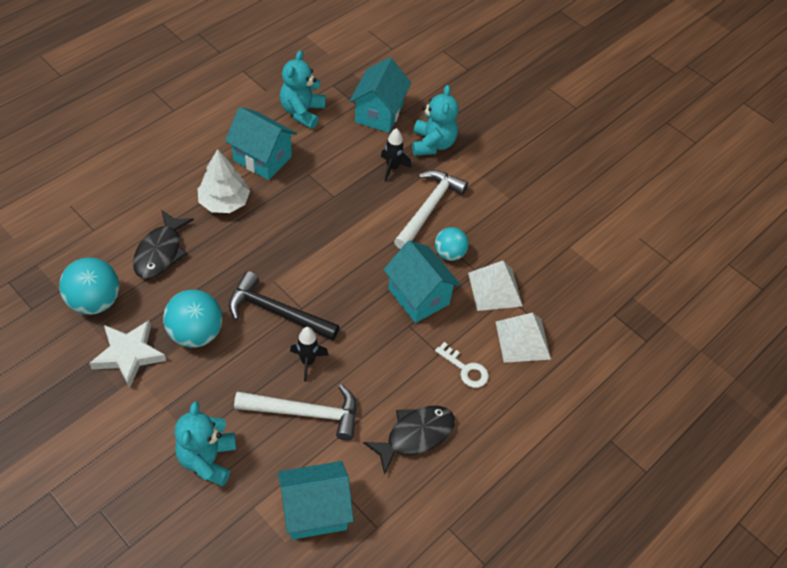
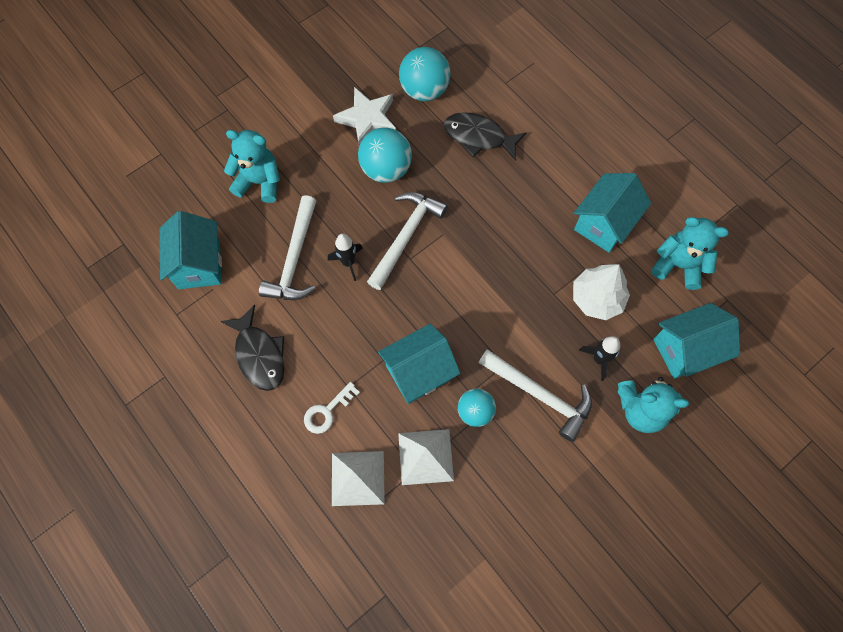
camera: 100 degrees right, 15 degrees up
white tree [197,149,250,213] -> white tree moved to [573,264,630,320]
black hammer [229,271,339,341] -> white hammer [367,192,448,290]
turquoise house [350,58,411,133] -> turquoise house turned 45 degrees counterclockwise [653,303,740,379]

